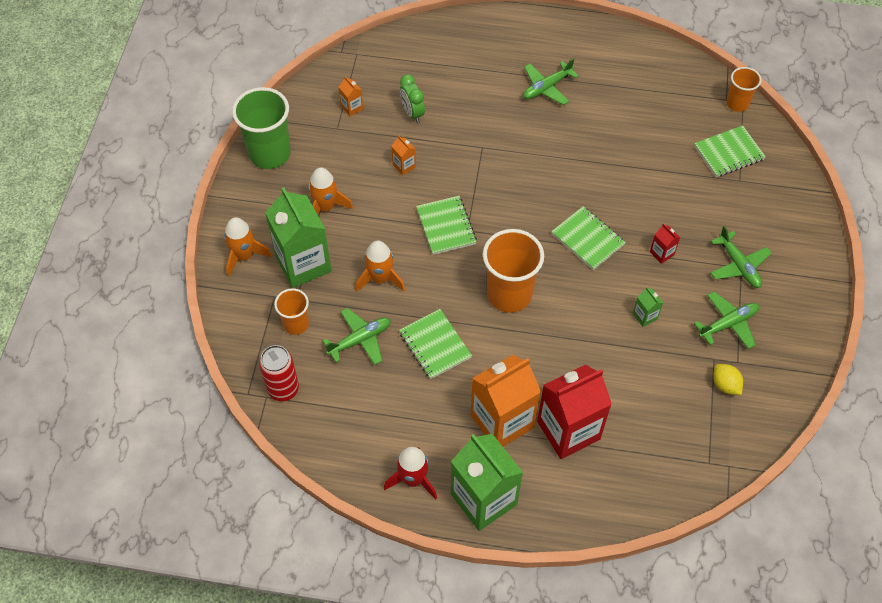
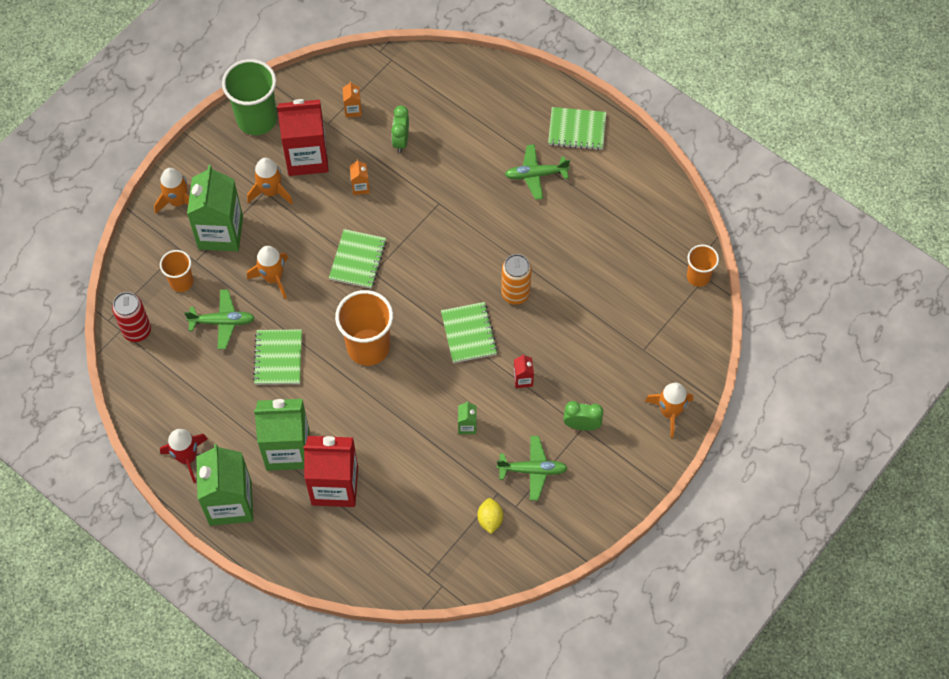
camera: 30 degrees right, 5 degrees up
orange carton [471,355,541,447] -> green carton [254,399,309,471]
green notebook [694,125,766,177] -> green notebook moved to [548,107,606,150]
green plane [710,226,772,288] -> green clock [563,401,603,431]
none -> red carton [277,99,328,176]
none -> orange can [501,254,532,305]
none -> orange rocket [645,383,693,438]

